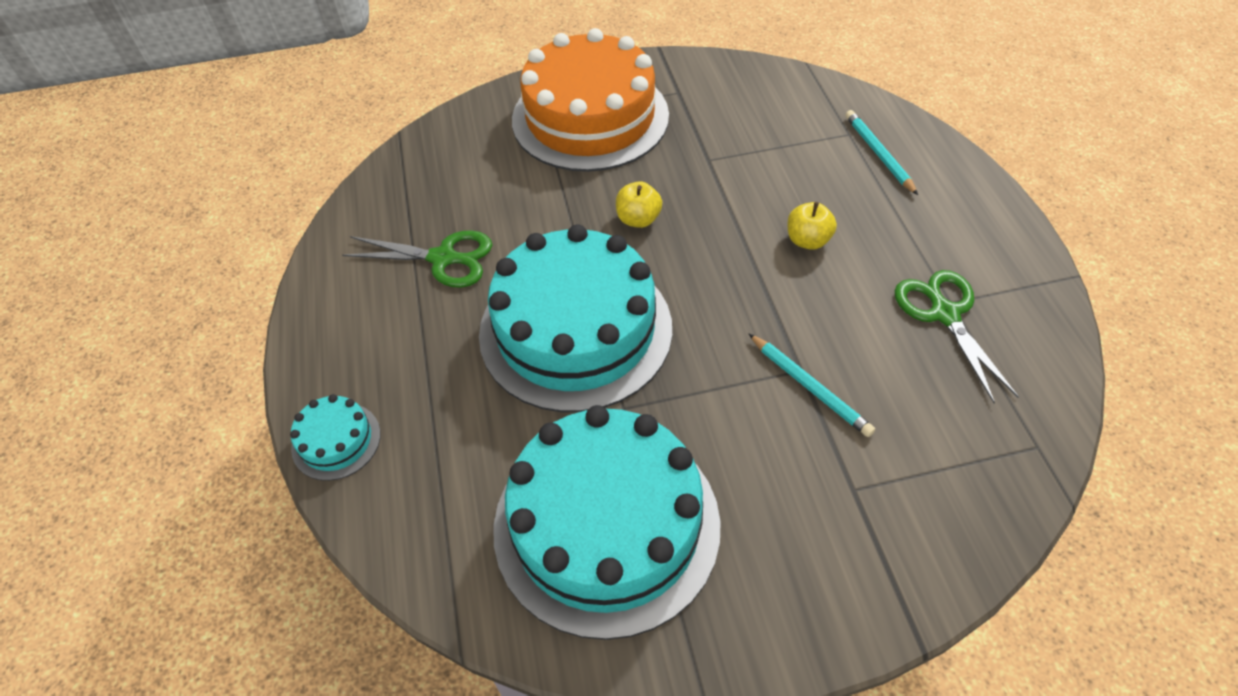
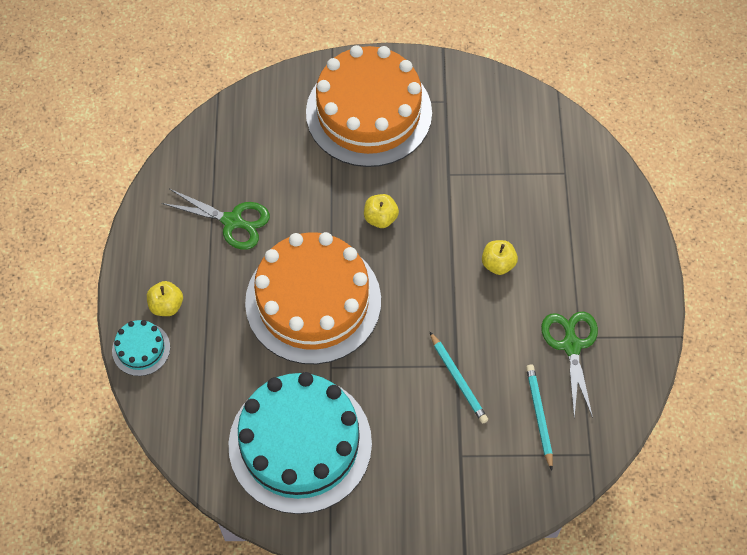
camera: 10 degrees right, 10 degrees up
turquoise cake [479,224,672,412] -> orange cake [245,232,381,364]
turquoise pencil [845,110,918,195] -> turquoise pencil moved to [526,365,553,471]
none -> yellow apple [147,281,183,316]

